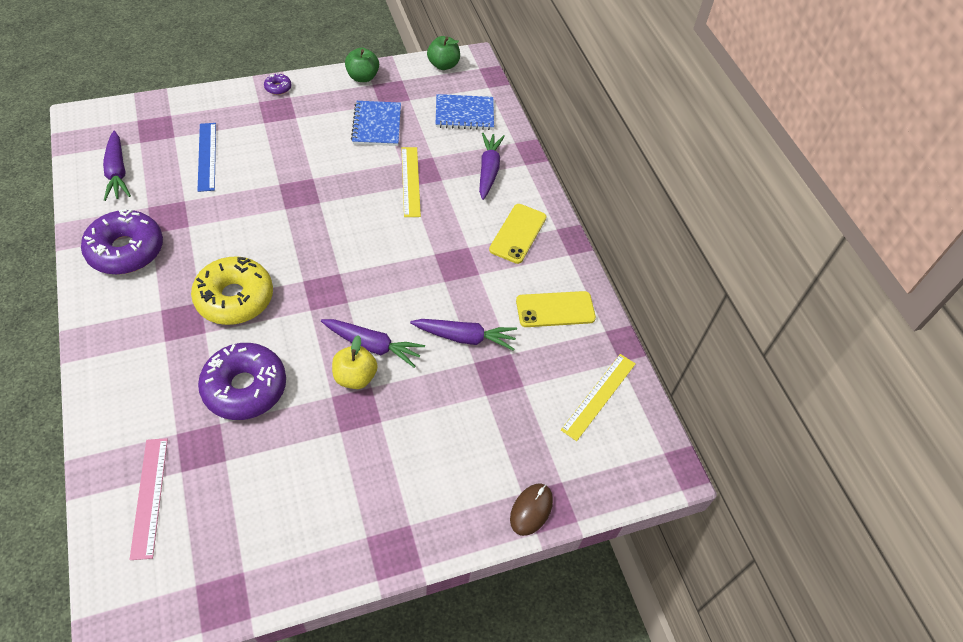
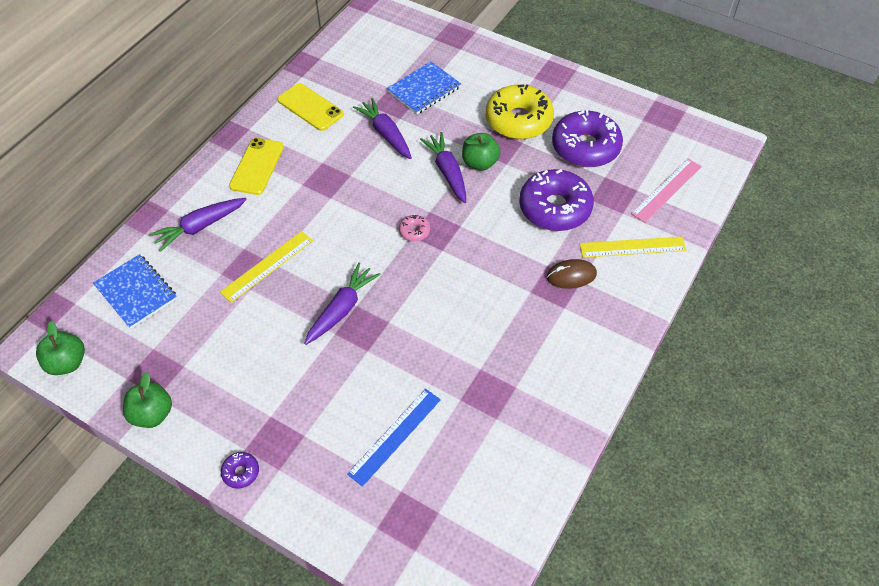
camera: 125 degrees left, 0 degrees up
purple donut [81,209,163,274] -> purple donut moved to [552,110,623,167]
purple carrot [103,131,131,201] -> purple carrot moved to [304,263,381,345]
yellow donut [191,256,273,325] -> yellow donut moved to [486,84,554,139]
yellow apple [332,335,378,389] -> green apple [462,133,501,171]
blue notebook [351,101,401,146] -> blue notebook moved to [387,61,461,114]
yellow phone [489,204,547,264] -> yellow phone turned 60 degrees counterclockwise [229,138,284,195]
brown mouse [510,484,553,536] -> brown mouse moved to [547,259,597,289]
yellow ruler [561,354,636,441] -> yellow ruler moved to [580,237,686,258]
none -> pink donut [399,215,430,242]

